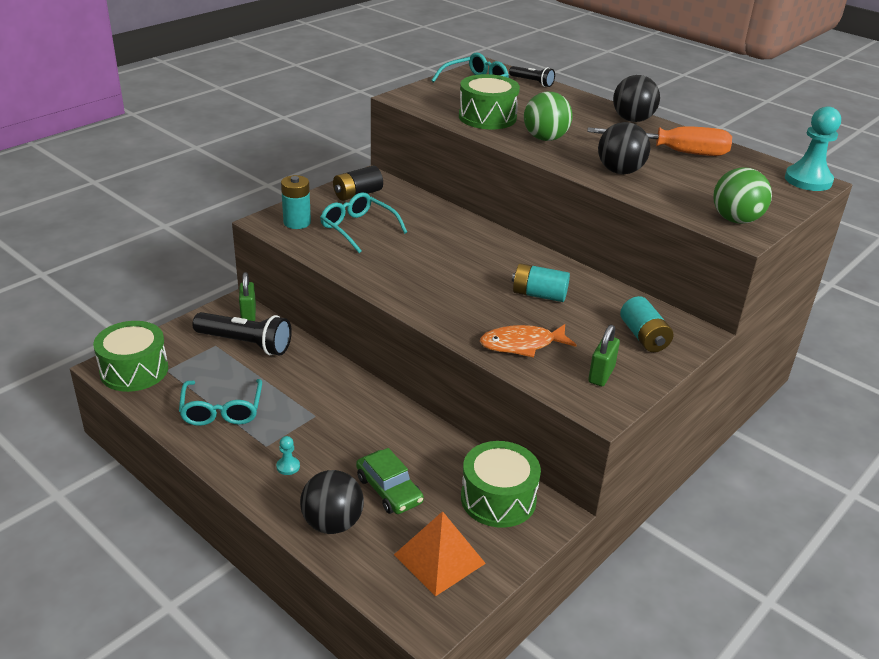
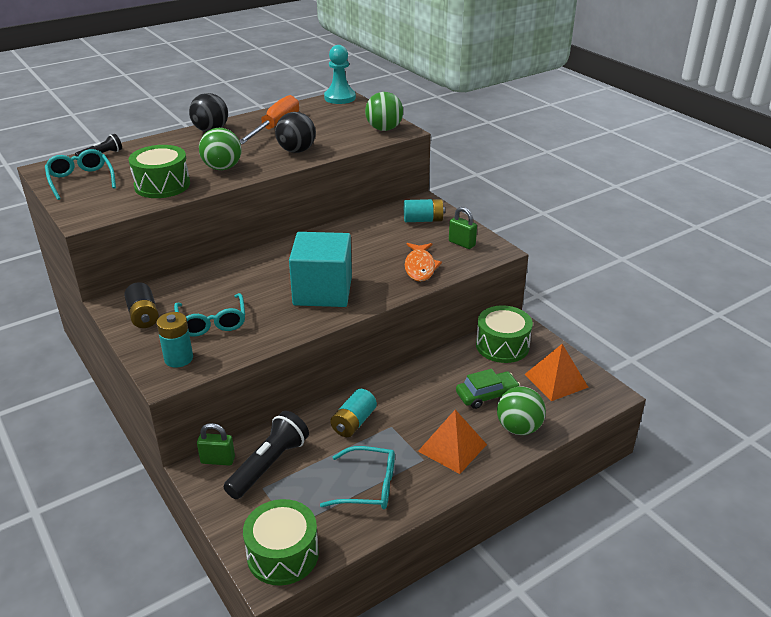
camera: 75 degrees left, 0 degrees up
turquoise pawn [276,436,300,475] -> orange pyramid [418,410,487,474]
black ball [300,470,364,534] -> green ball [497,386,546,435]
turquoise glasses [320,192,407,253] -> turquoise glasses turned 75 degrees counterclockwise [174,293,245,337]
turquoise battery [512,263,570,302] -> turquoise battery moved to [330,389,377,437]
none -> turquoise cube [289,232,352,307]

